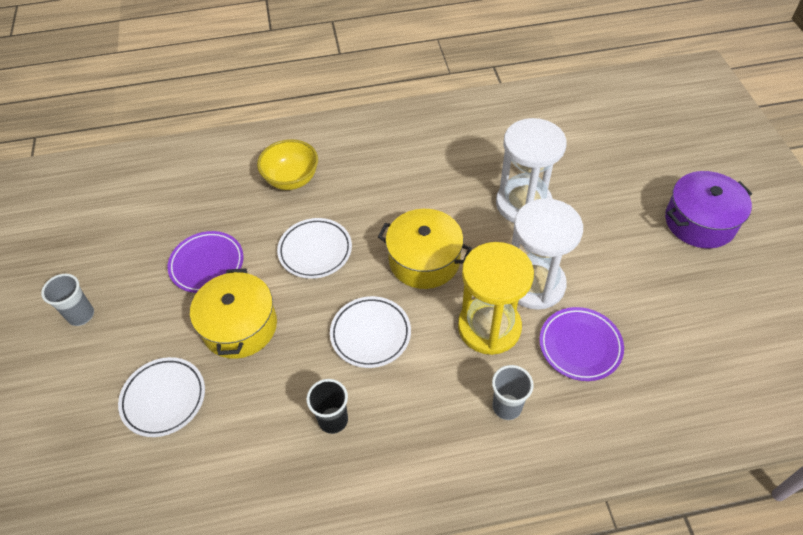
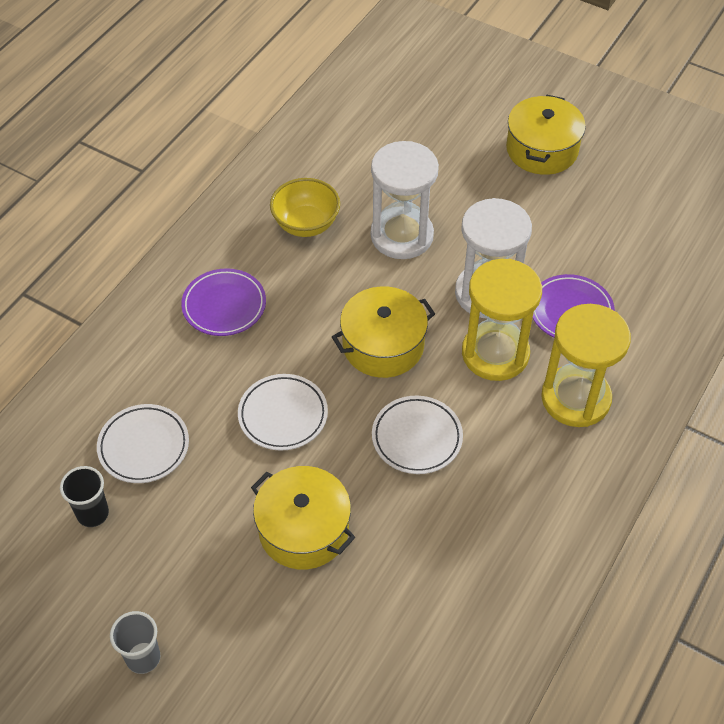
camera: 50 degrees left, 0 degrees up
white plate [118,357,205,437] -> white plate moved to [97,404,189,483]
purple plate [167,231,244,293] -> purple plate moved to [181,268,266,336]
yellow bowl [257,139,318,190] -> yellow bowl moved to [270,178,340,237]
black cup [307,379,348,434] -> black cup moved to [60,466,109,527]
grey cup [492,365,534,420] -> yellow hourglass [541,304,631,427]
purple pot [665,171,752,248] -> yellow pot [506,95,586,175]

